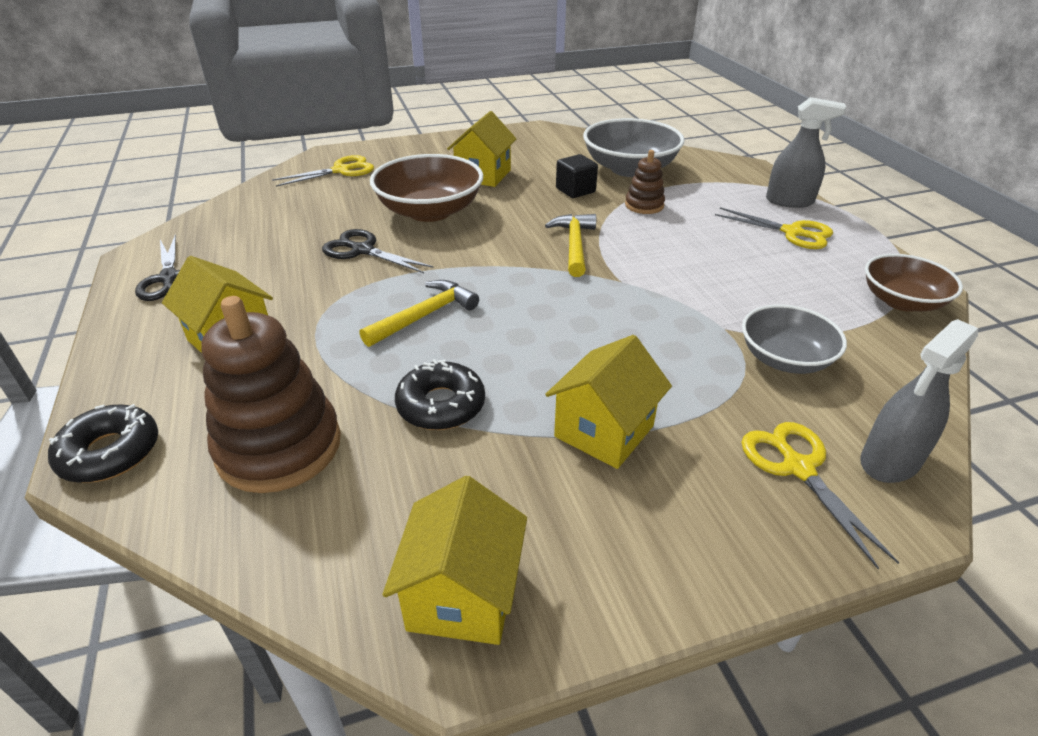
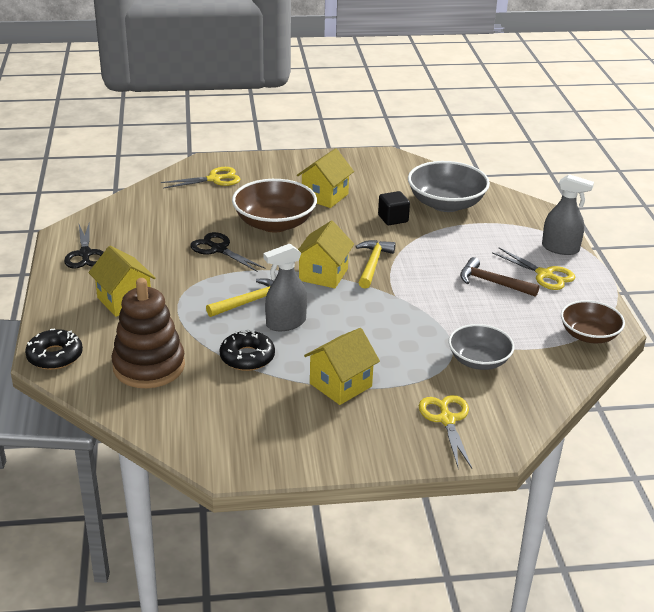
camera: 10 degrees right, 5 degrees down
yellow house [382,476,527,645] -> yellow house moved to [298,221,354,288]
brown stacking toy [625,150,665,214] -> none
grey spray bottle [860,319,978,483] -> grey spray bottle moved to [264,243,307,331]
none -> brown hammer [460,257,539,297]

